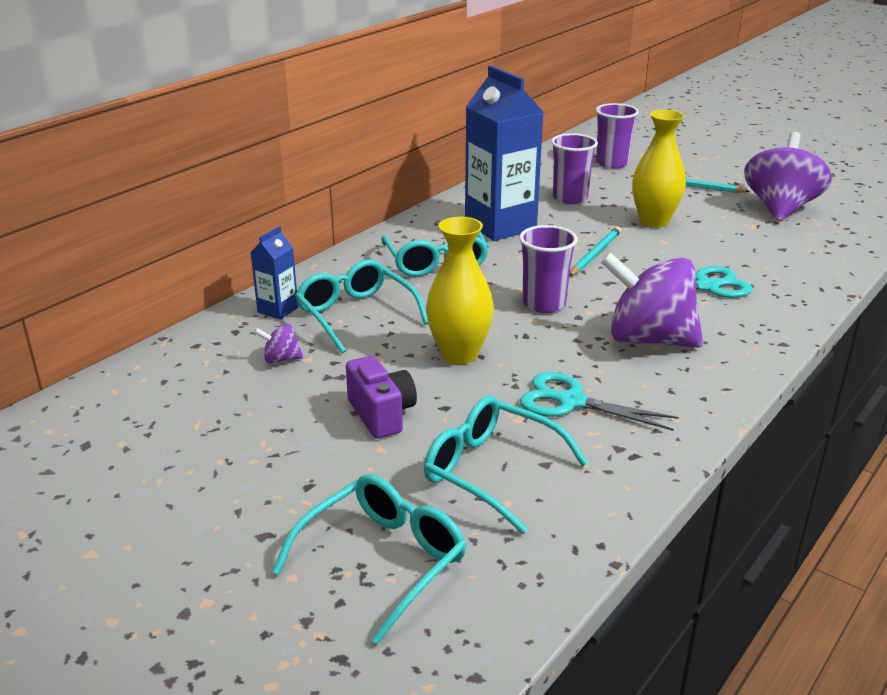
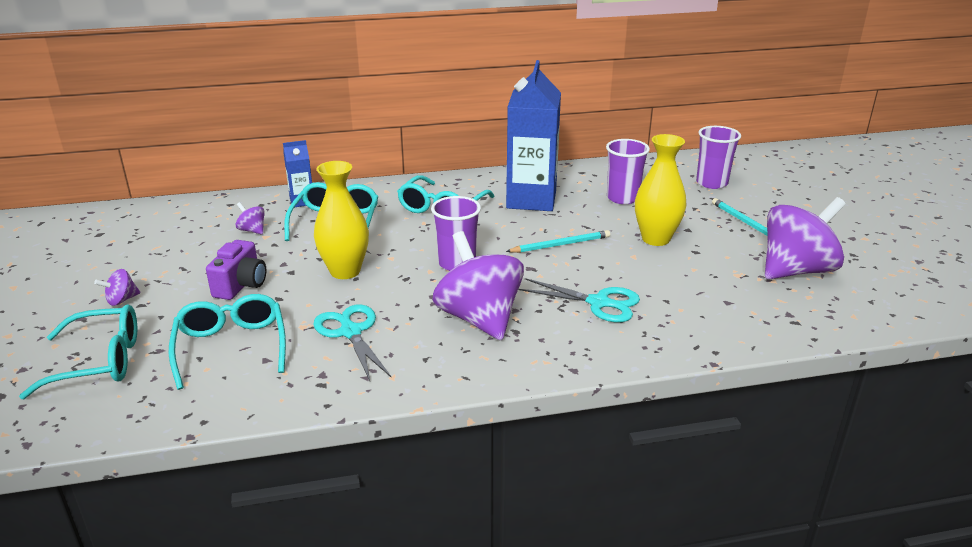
camera: 40 degrees right, 0 degrees up
none -> purple spinning top [94,269,140,306]

